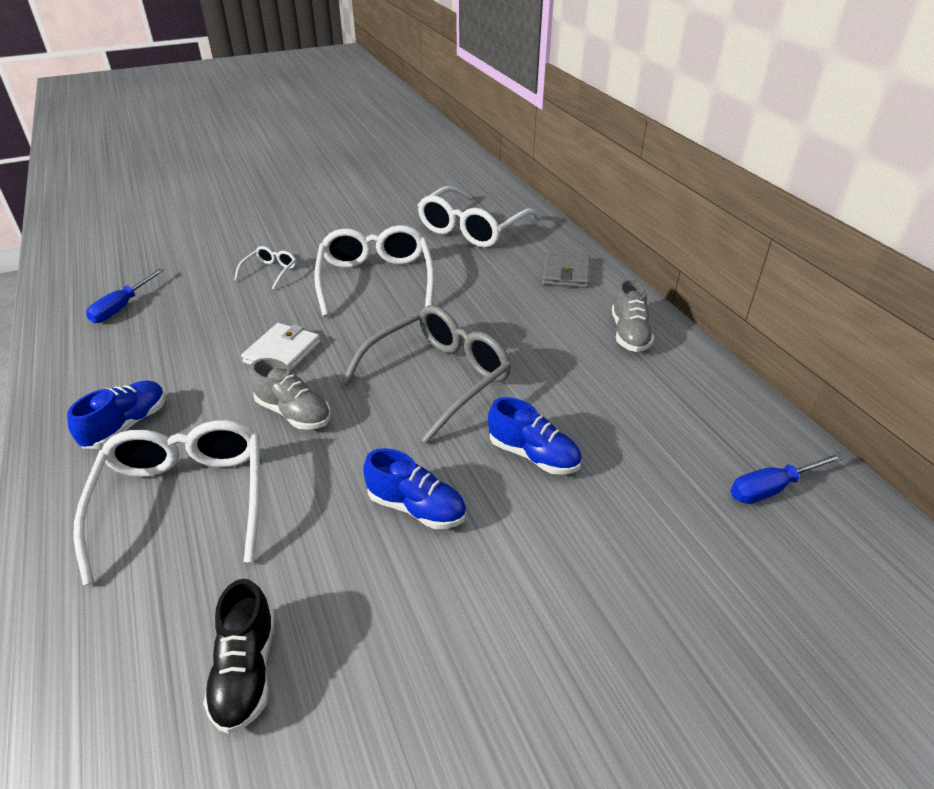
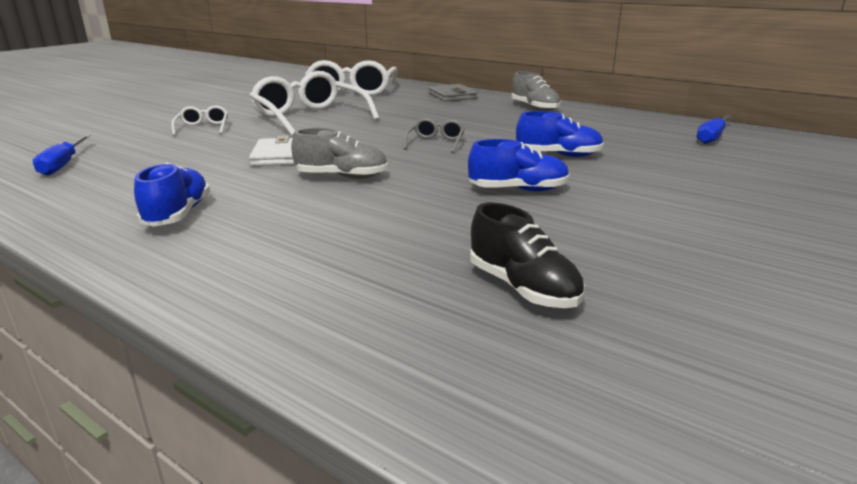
camera: 30 degrees left, 15 degrees down
white glasses [73,420,260,586] -> none
grey glasses [341,305,511,444] -> grey glasses [404,118,465,153], size x0.46

